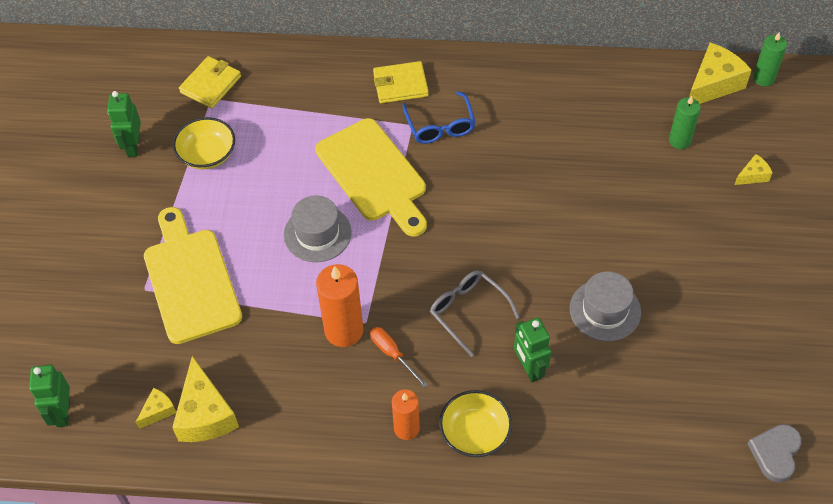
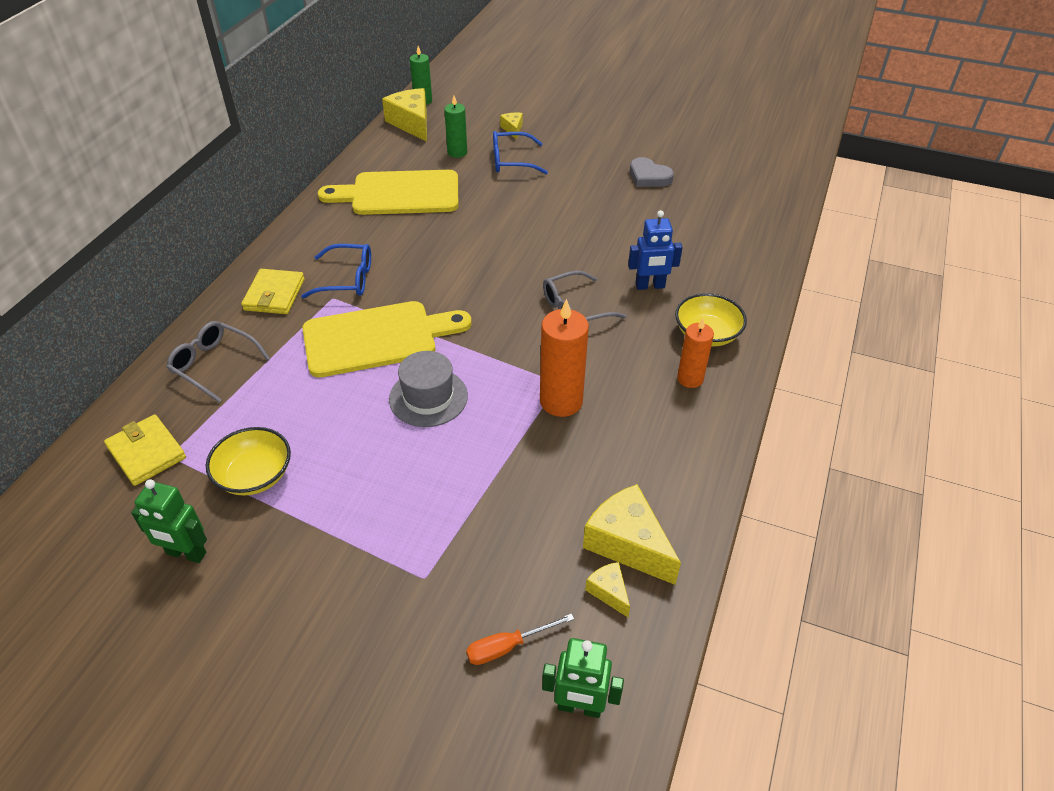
camera: 75 degrees left, 10 degrees down
yellow cutting board [144,207,242,344] -> yellow cutting board moved to [318,170,458,215]
yellow cheese [172,356,239,442] -> yellow cheese turned 135 degrees counterclockwise [583,484,681,585]
orange screwdriver [370,327,428,388] -> orange screwdriver moved to [466,614,574,665]
green robot [514,318,551,382] -> blue robot [628,210,683,290]
grey hat [570,271,641,341] -> none
grey heart [747,424,802,483] -> grey heart moved to [630,157,674,187]
none -> grey glasses [166,321,270,402]
none -> blue glasses [493,131,548,174]

